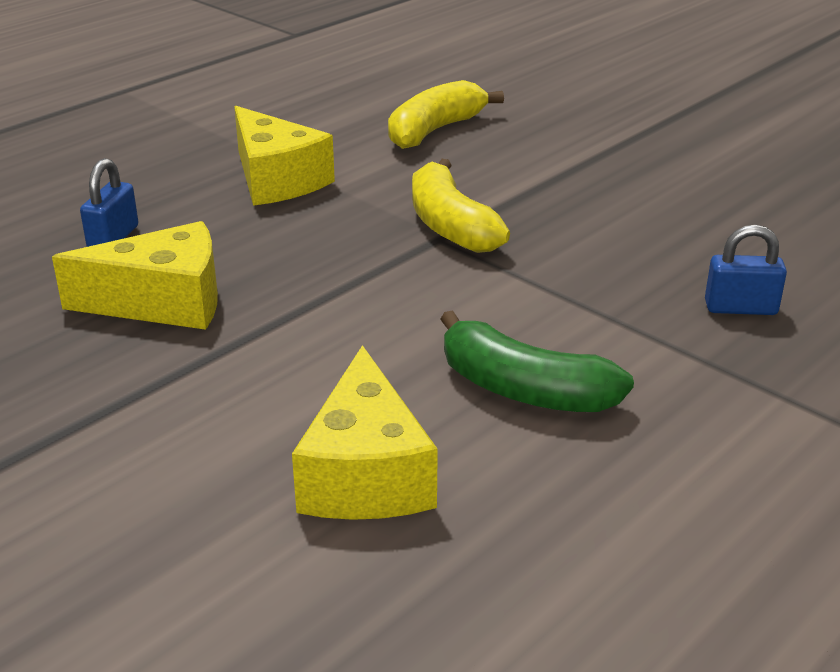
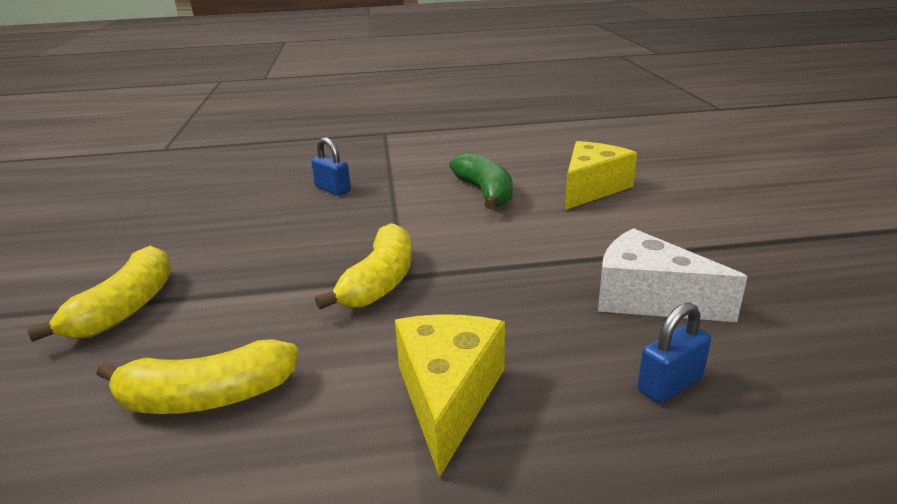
camera: 140 degrees left, 5 degrees down
yellow cheese [52,221,218,330] -> white cheese [598,228,747,322]
none -> yellow banana [27,246,171,342]

